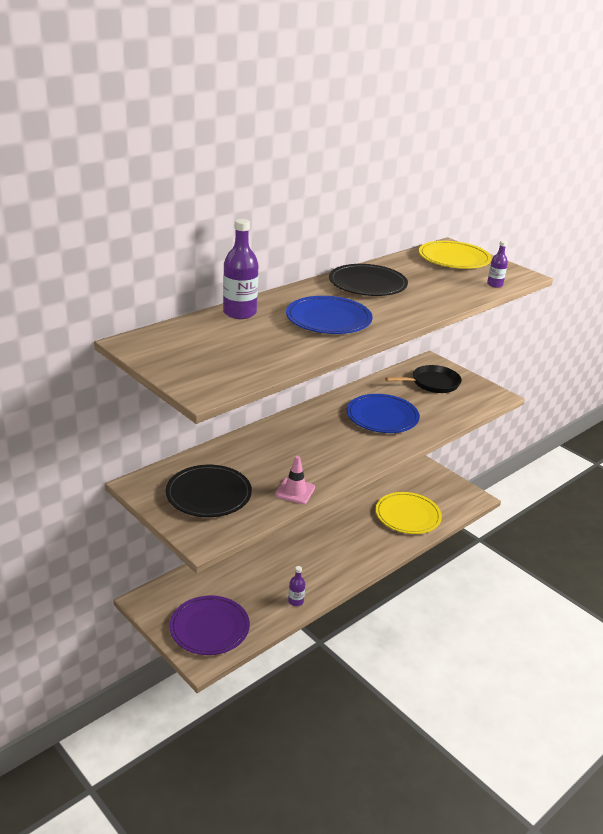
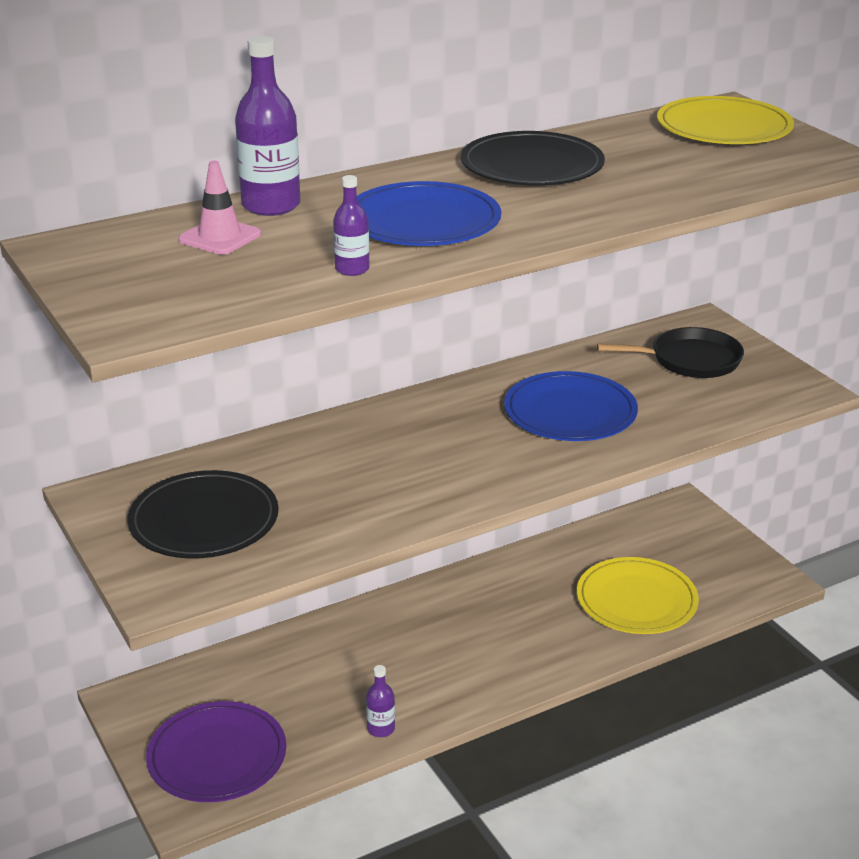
camera: 15 degrees right, 0 degrees up
pink traffic cone [275,456,315,504] -> pink traffic cone moved to [178,161,261,255]
purple bottle [487,241,508,288] -> purple bottle moved to [333,175,370,276]

